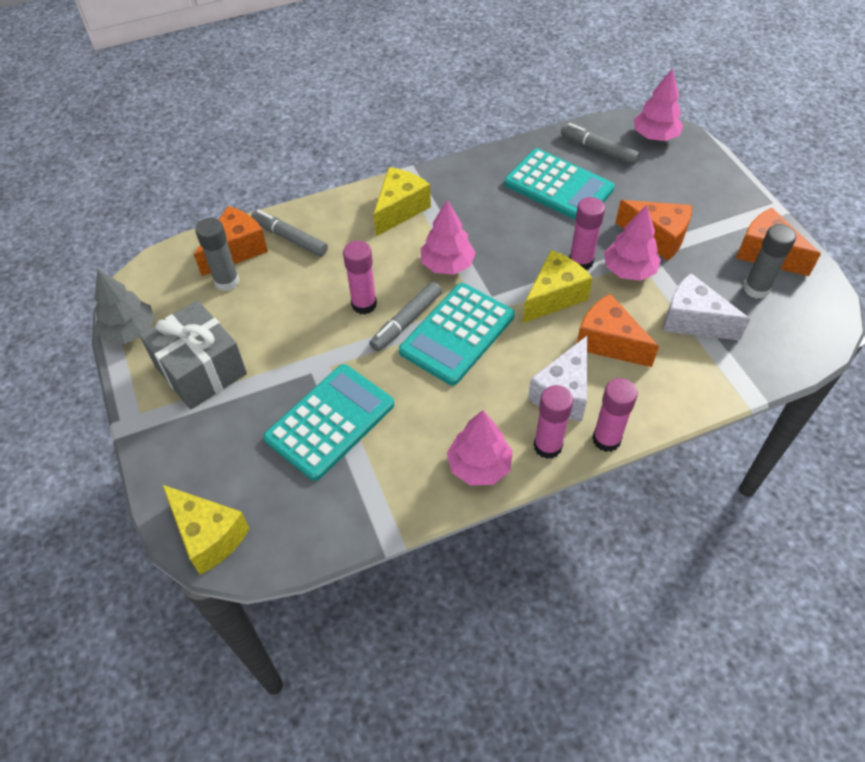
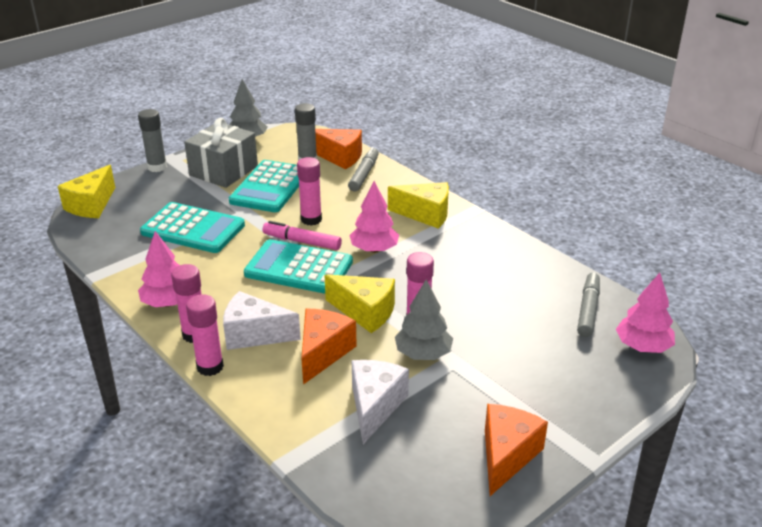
camera: 70 degrees right, 20 degrees down
grey marker [369,282,442,351] -> pink marker [262,221,342,250]
turquoise calculator [504,149,615,220] -> turquoise calculator moved to [229,160,299,212]
pink tree [604,205,661,281] -> grey tree [395,280,453,360]
orange cheese [615,200,692,261] -> none
grey glue stick [744,224,796,299] -> grey glue stick moved to [138,109,167,172]

